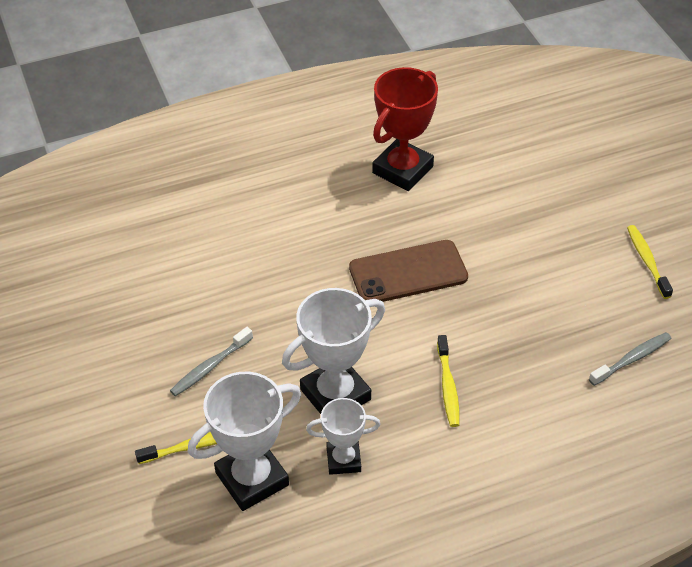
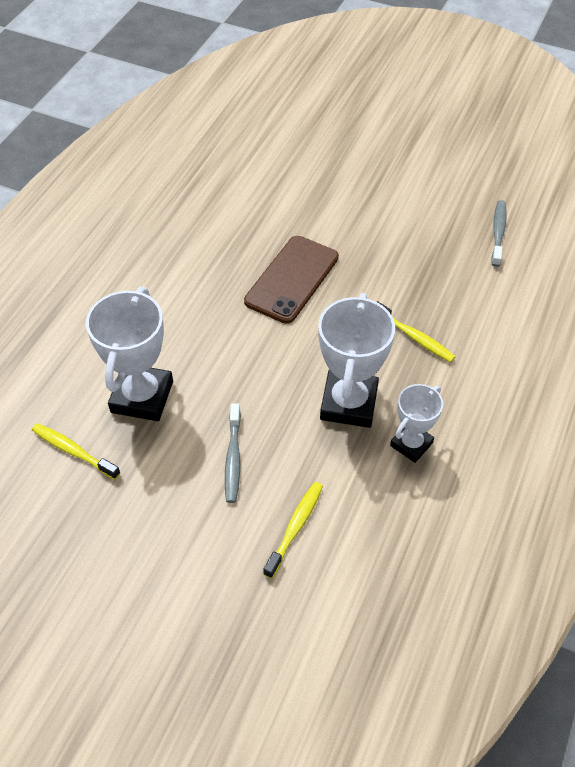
camera: 45 degrees left, 5 degrees up
white trophy [188,372,301,511] -> white trophy moved to [86,287,173,421]
red trophy [372,67,438,191] -> none
yellow toothbrush [627,225,673,299] -> yellow toothbrush moved to [32,423,121,480]

